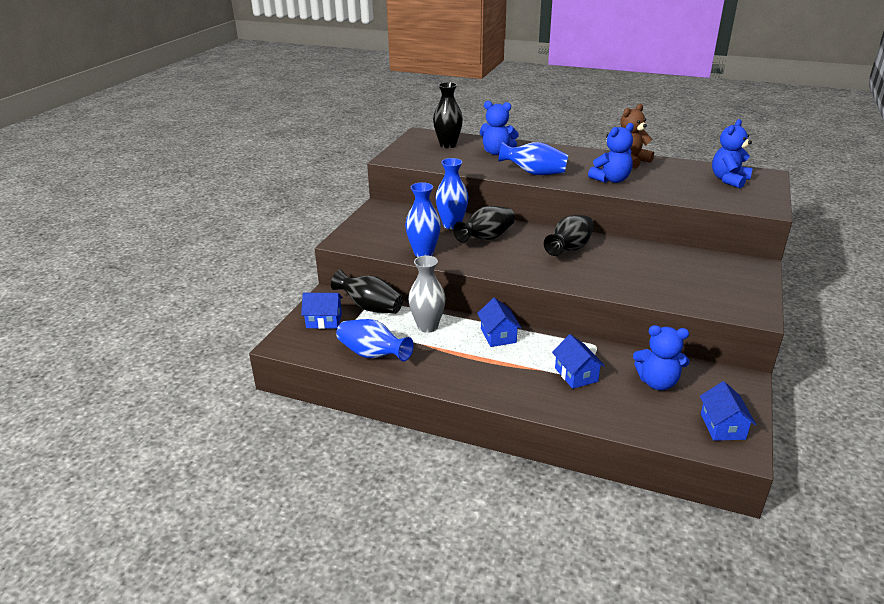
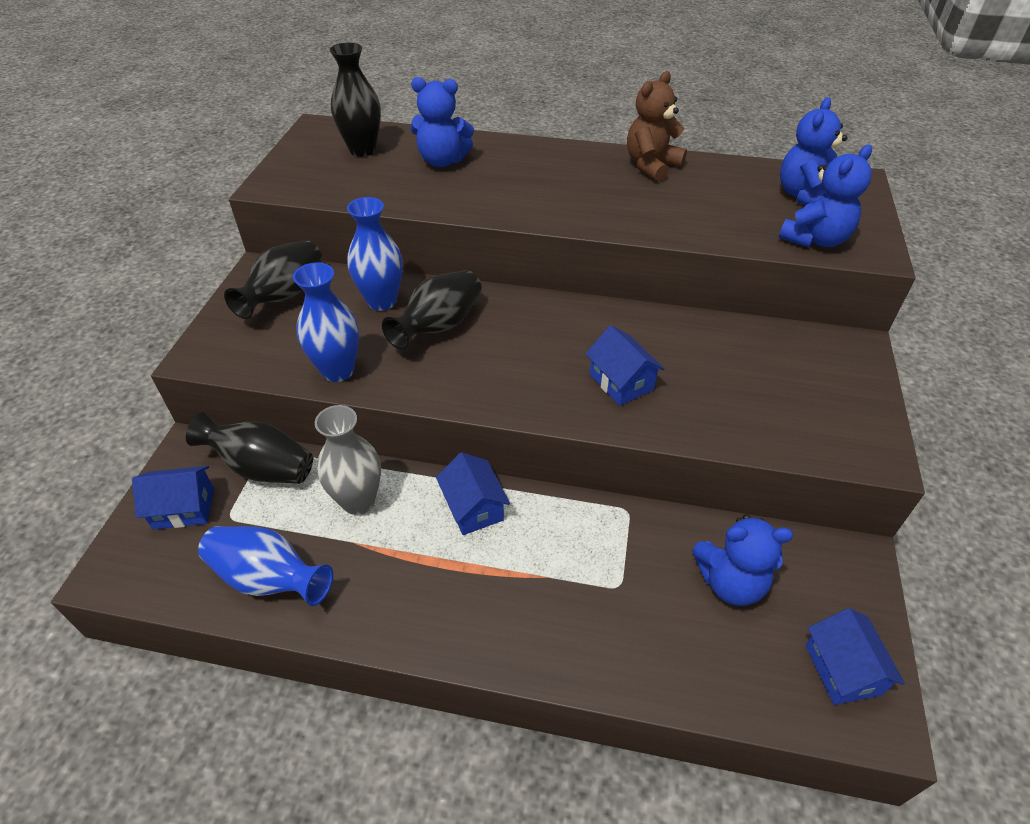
camera: 10 degrees left, 15 degrees up
blue vase [498,142,568,175] -> none
black vase [544,215,594,256] -> black vase moved to [224,240,322,319]
blue house [552,334,605,389] -> blue house moved to [586,325,665,406]
blue teddy bear [588,123,634,183] -> blue teddy bear moved to [779,145,872,247]

